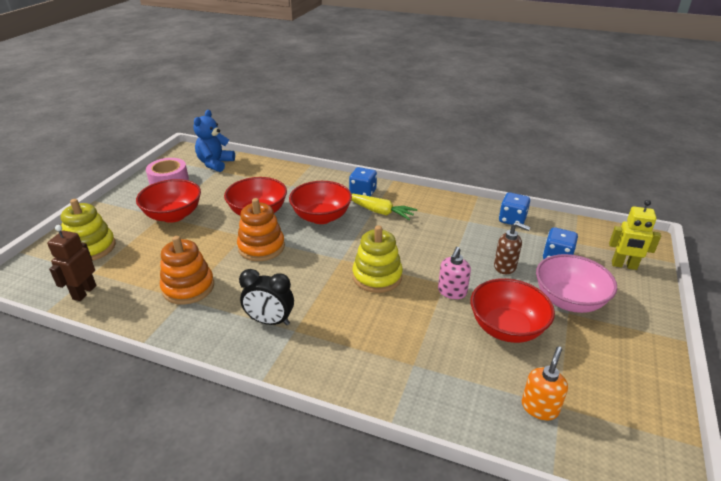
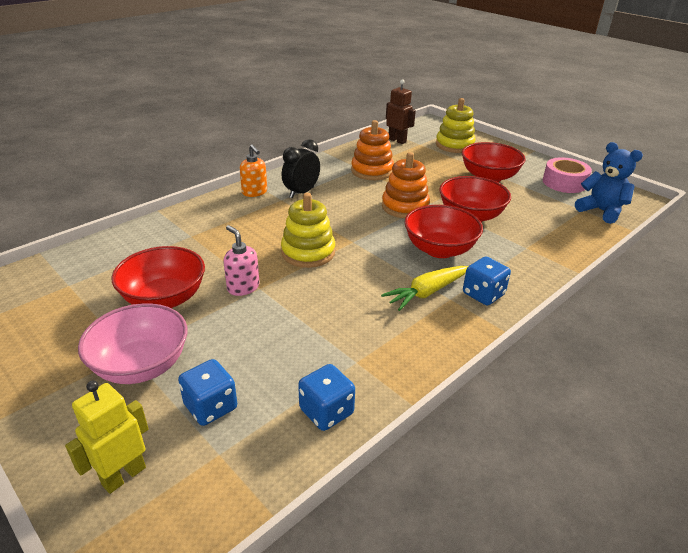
camera: 115 degrees right, 0 degrees up
brown soap dispenser [494,222,530,274] -> none
orange soap dispenser [522,346,568,420] -> orange soap dispenser moved to [240,144,267,197]

